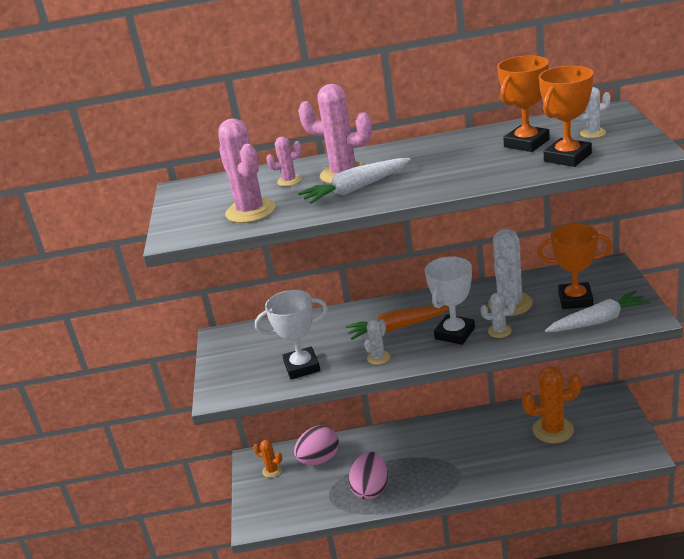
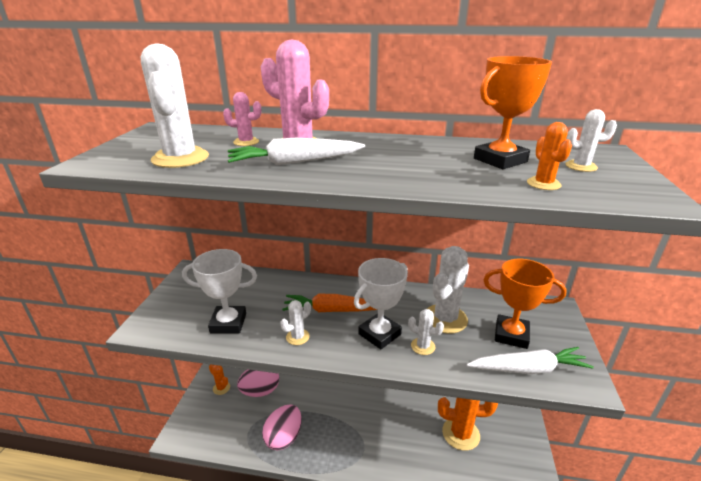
camera: 10 degrees right, 0 degrees up
pink cactus [218,118,276,223] -> white cactus [141,43,209,168]
orange trophy [539,66,593,167] -> orange cactus [527,122,572,190]

